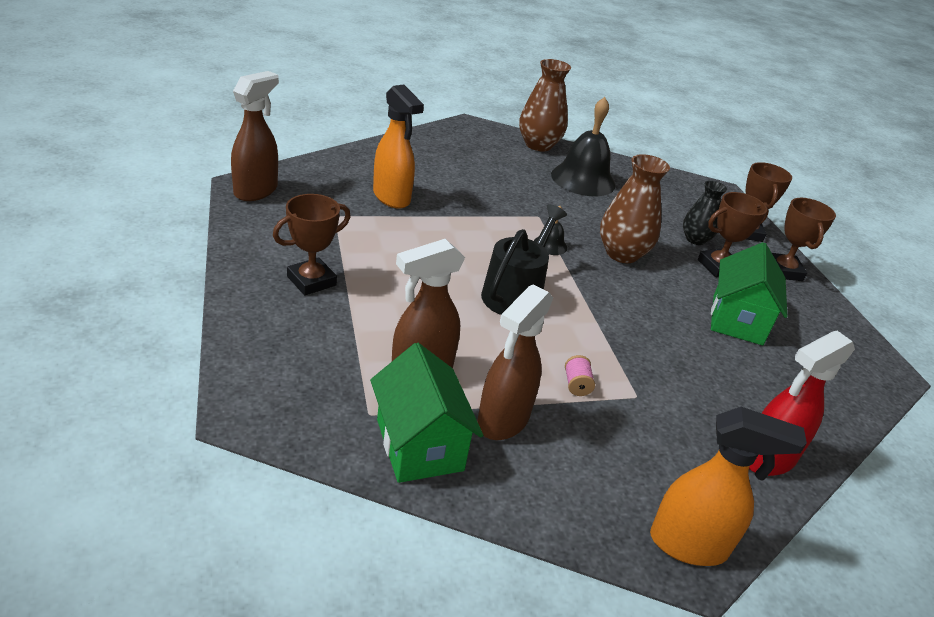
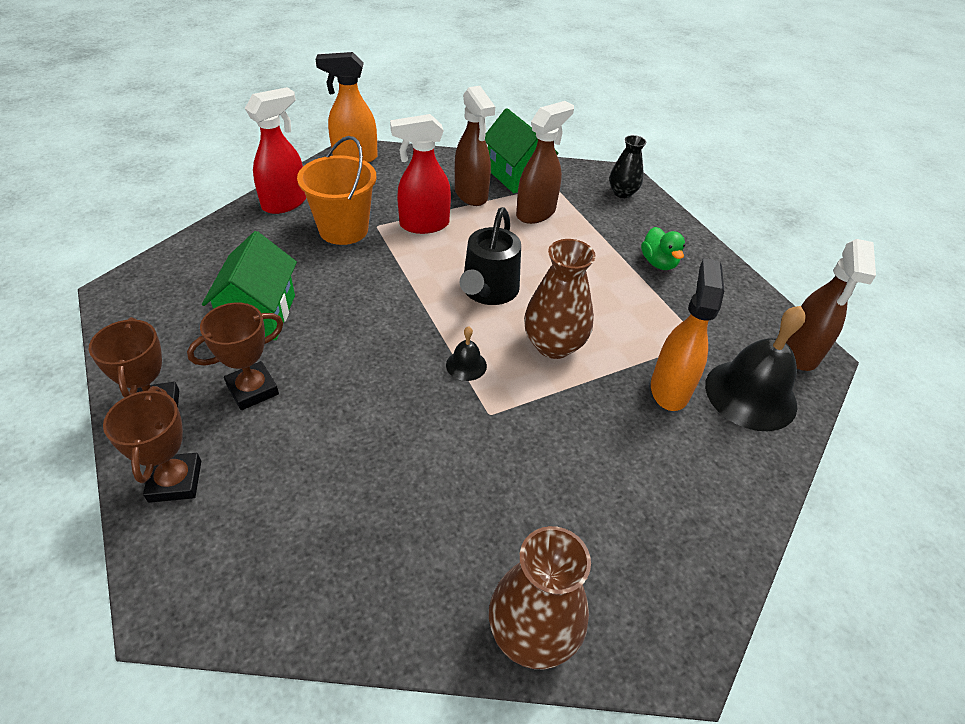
camera: 170 degrees right, 10 degrees up
brown trophy [273,194,351,295] -> green duck [641,227,685,270]
orange spray bottle [373,85,424,209] -> orange spray bottle turned 60 degrees clockwise [651,258,724,411]
brown spray bottle [477,285,553,440] -> brown spray bottle turned 135 degrees clockwise [455,86,495,206]
black bell [551,97,615,196] -> black bell moved to [705,306,806,431]
pink spool [565,355,595,396] -> red spray bottle [390,114,451,234]
brown vase [600,154,670,263] -> brown vase moved to [524,239,596,359]
black vase [683,181,727,245] -> black vase moved to [609,135,646,198]
none -> orange bucket [297,136,377,245]

